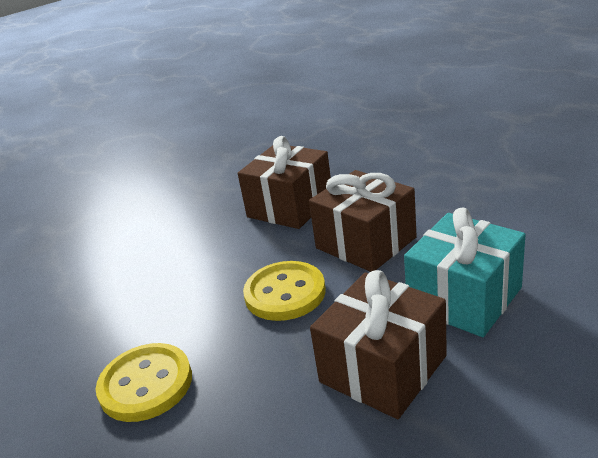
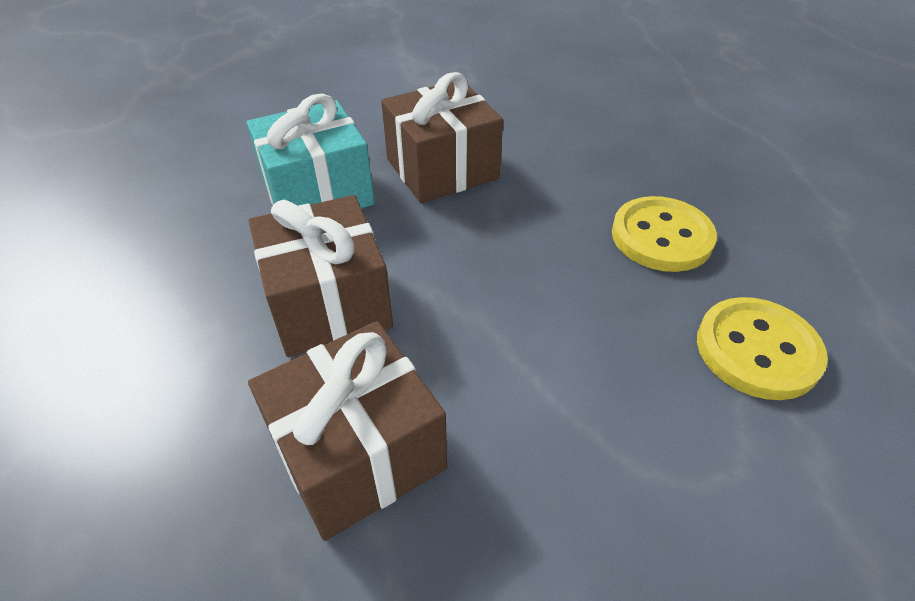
camera: 160 degrees left, 15 degrees up
yellow button [243,261,326,321] -> yellow button moved to [697,297,828,400]

